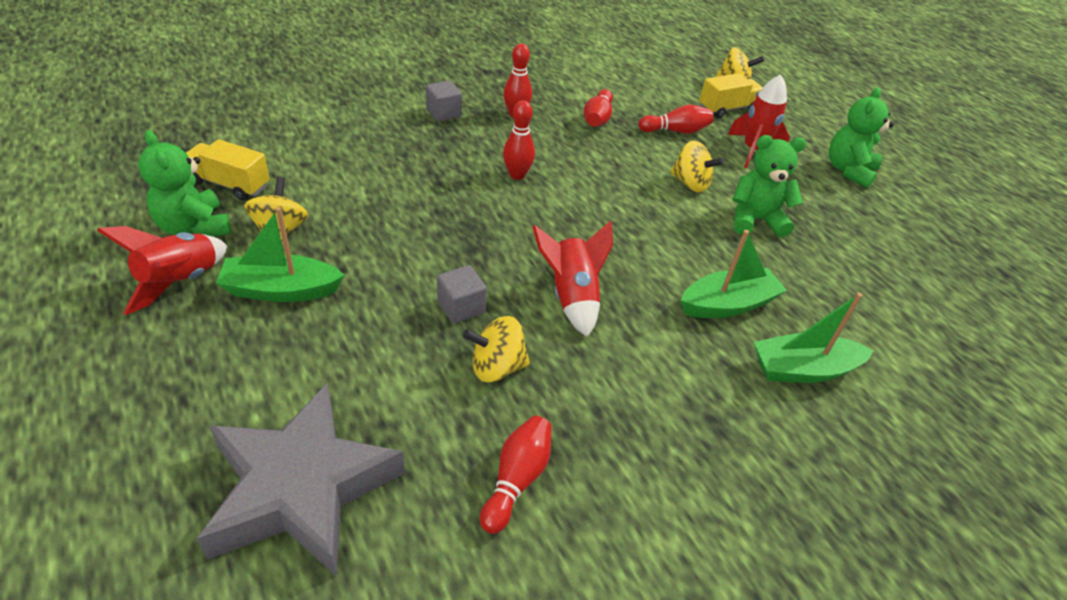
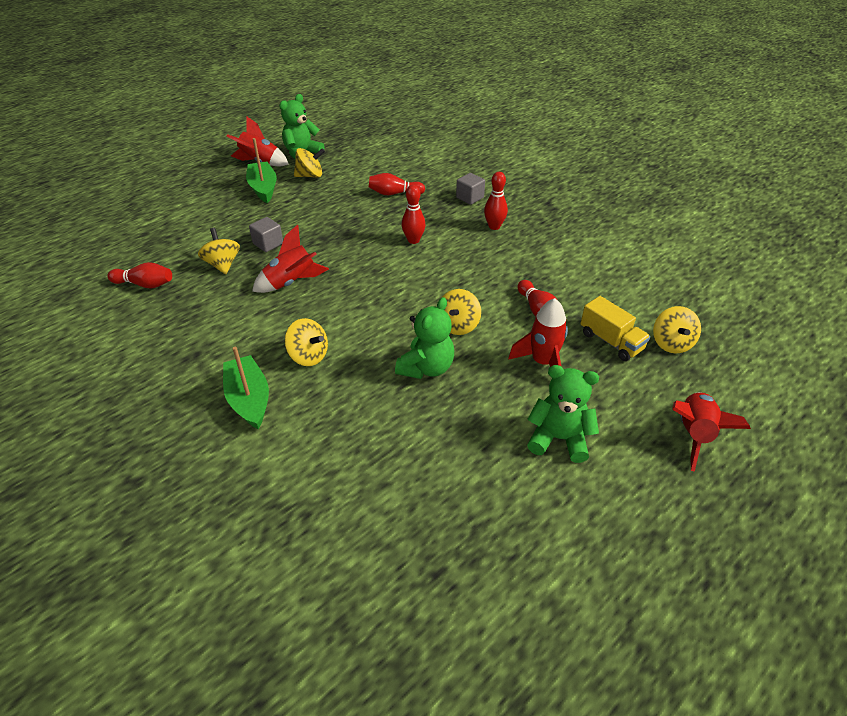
camera: 80 degrees right, 0 degrees up
yellow truck [186,139,270,200] -> none
grey star [196,384,405,576] -> none
red bowling pin [584,89,613,127] -> red bowling pin moved to [369,173,425,195]
green boat [681,230,787,318] -> yellow spinning top [285,318,328,366]
green teddy bear [733,135,806,237] -> green teddy bear turned 45 degrees clockwise [395,297,454,379]
none -> red rocket [672,392,751,472]

